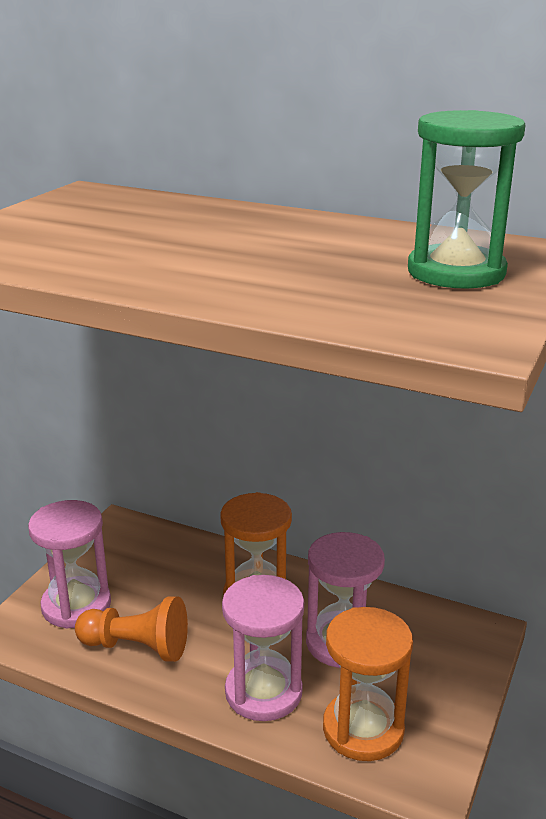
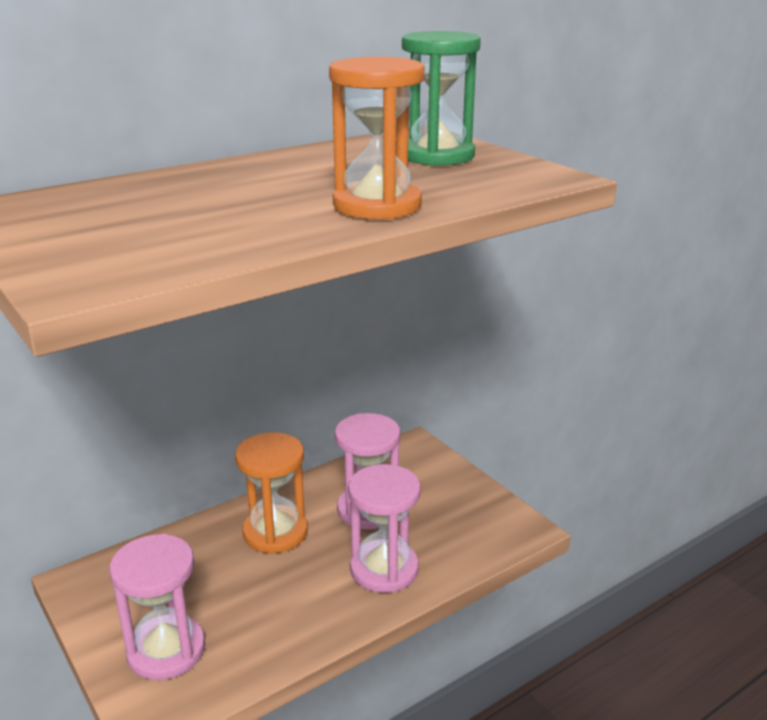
camera: 60 degrees left, 0 degrees up
orange pawn [75,597,188,662] -> none
orange hourglass [323,607,413,761] -> orange hourglass moved to [329,57,425,219]

